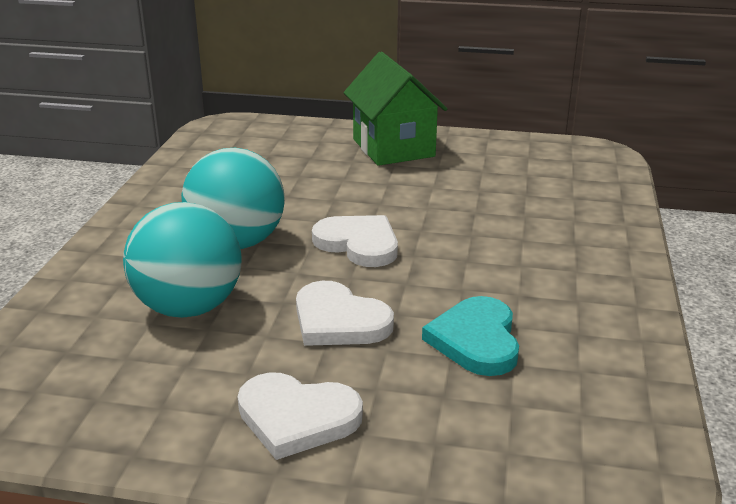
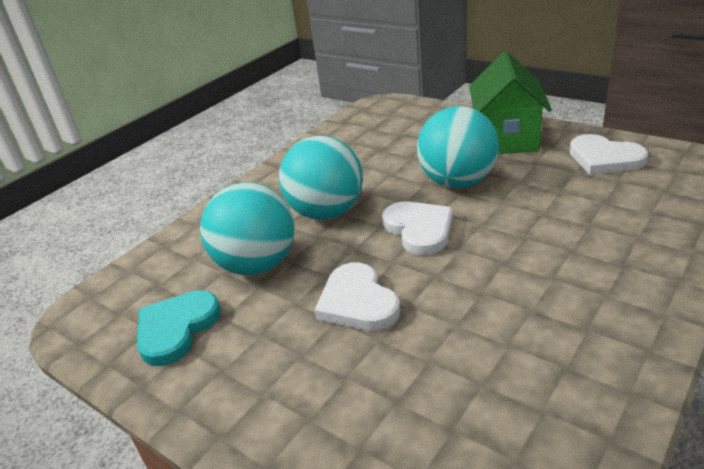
camera: 30 degrees right, 5 degrees up
white heart [237,372,363,460] -> white heart moved to [569,134,648,175]
turquoise heart [422,296,519,376] -> turquoise heart moved to [137,290,221,366]
none -> turquoise ball [417,106,499,188]

